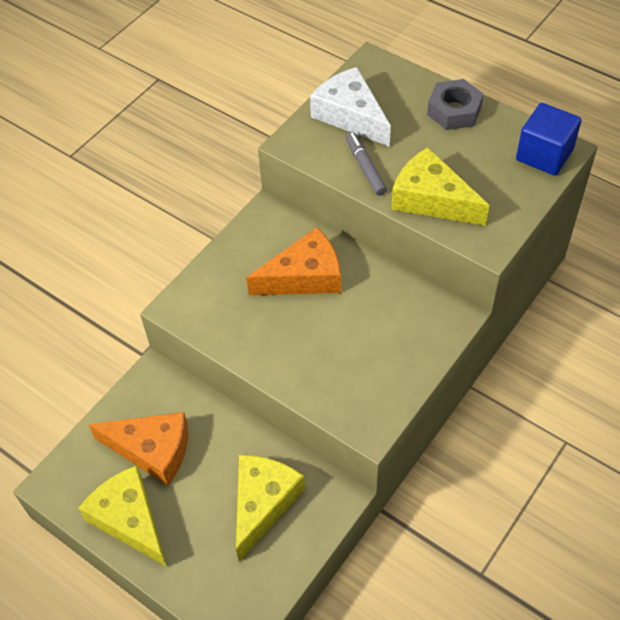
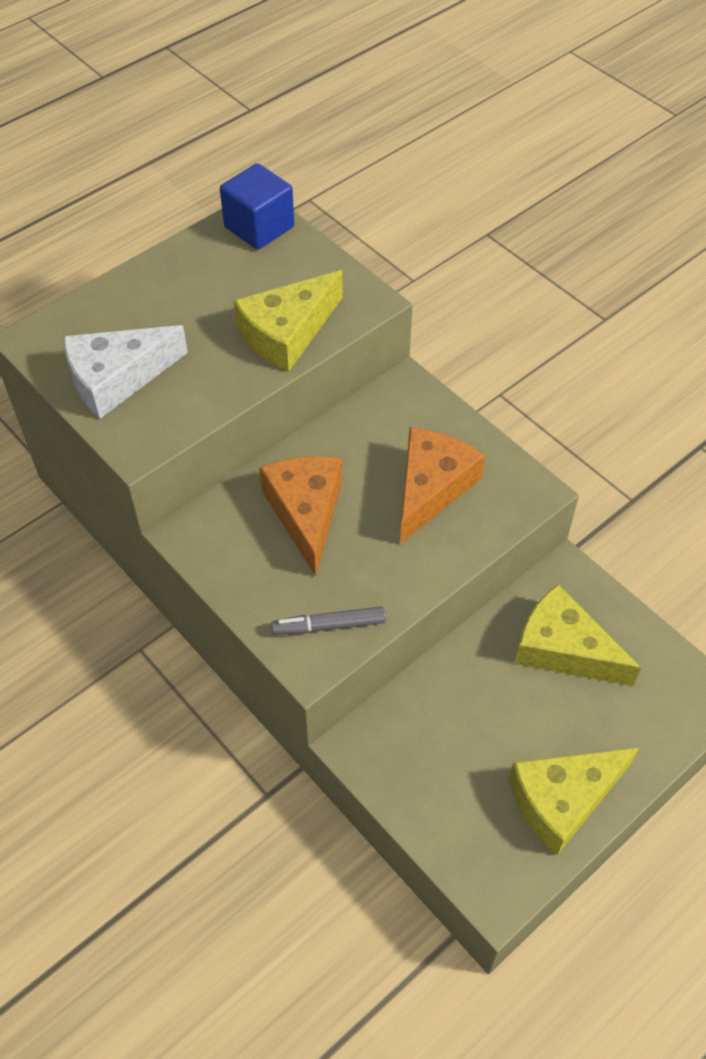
camera: 80 degrees left, 0 degrees up
orange cheese [88,412,188,486] -> orange cheese moved to [400,427,485,544]
grey marker [346,132,387,196] -> grey marker moved to [271,606,386,635]
grey nut [427,79,483,130] -> none

